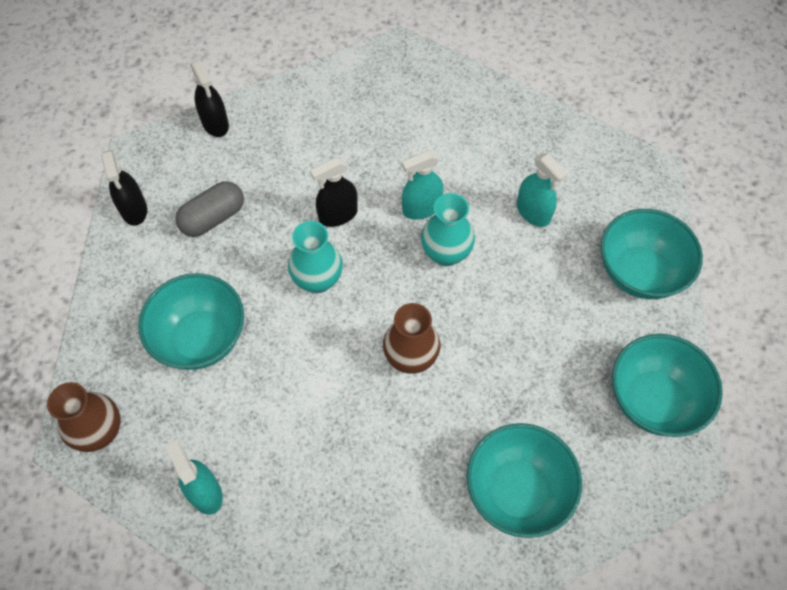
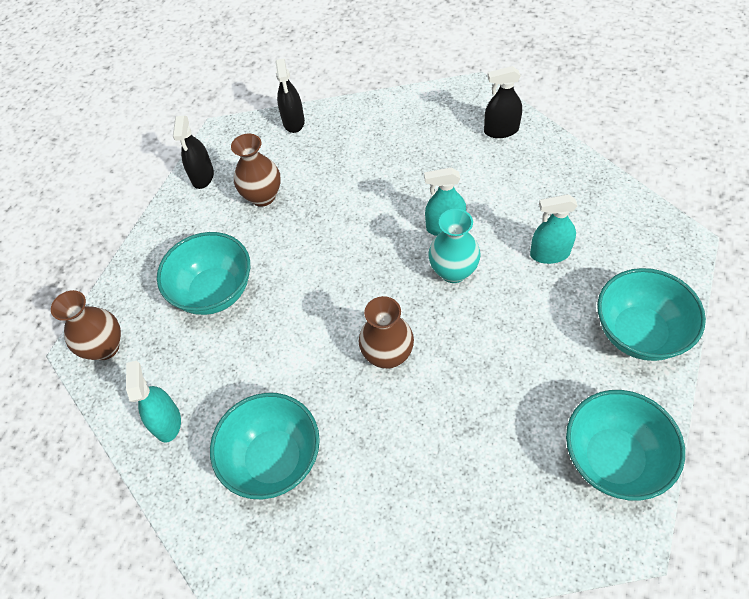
camera: 25 degrees right, 5 degrees down
grey capsule [175,181,244,237] -> brown vase [231,134,281,207]
turquoise vase [288,221,343,293] -> none
black spray bottle [310,157,358,227] -> black spray bottle moved to [484,66,522,138]
turquoise bowl [467,423,582,538] -> turquoise bowl moved to [210,393,320,499]
turquoise spray bottle [517,153,568,227] -> turquoise spray bottle turned 105 degrees clockwise [530,194,578,264]

